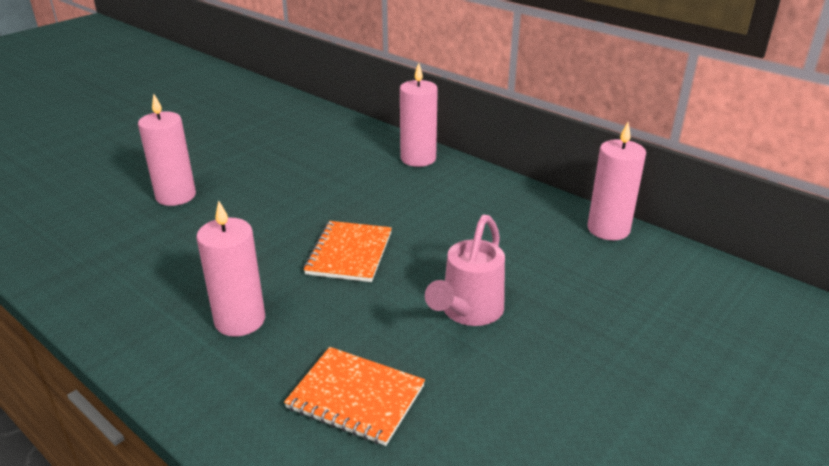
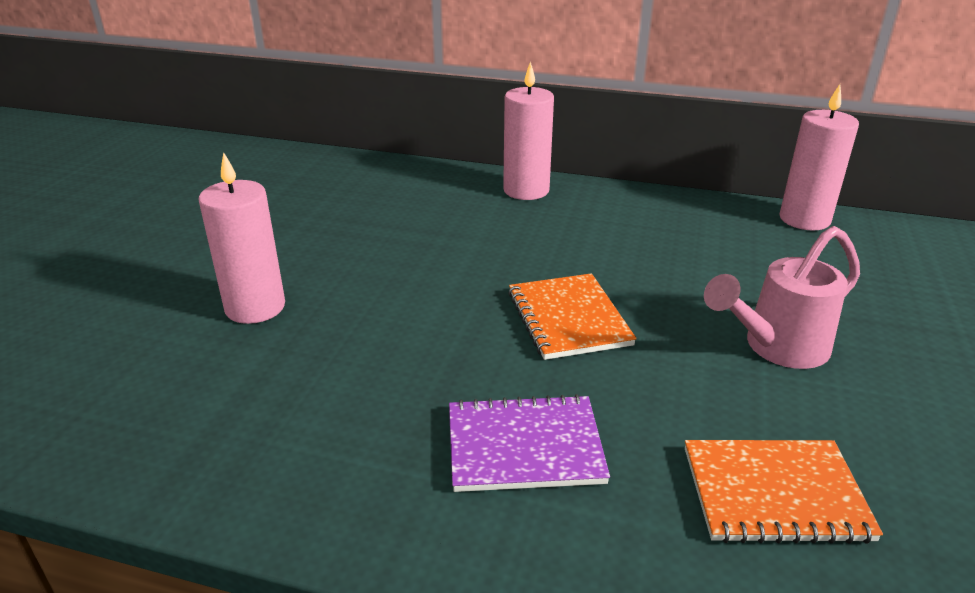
camera: 25 degrees left, 0 degrees up
pink candle [196,200,265,337] -> purple notebook [449,394,610,492]
pink watering can [425,214,505,326] -> pink watering can turned 60 degrees clockwise [704,226,860,369]

